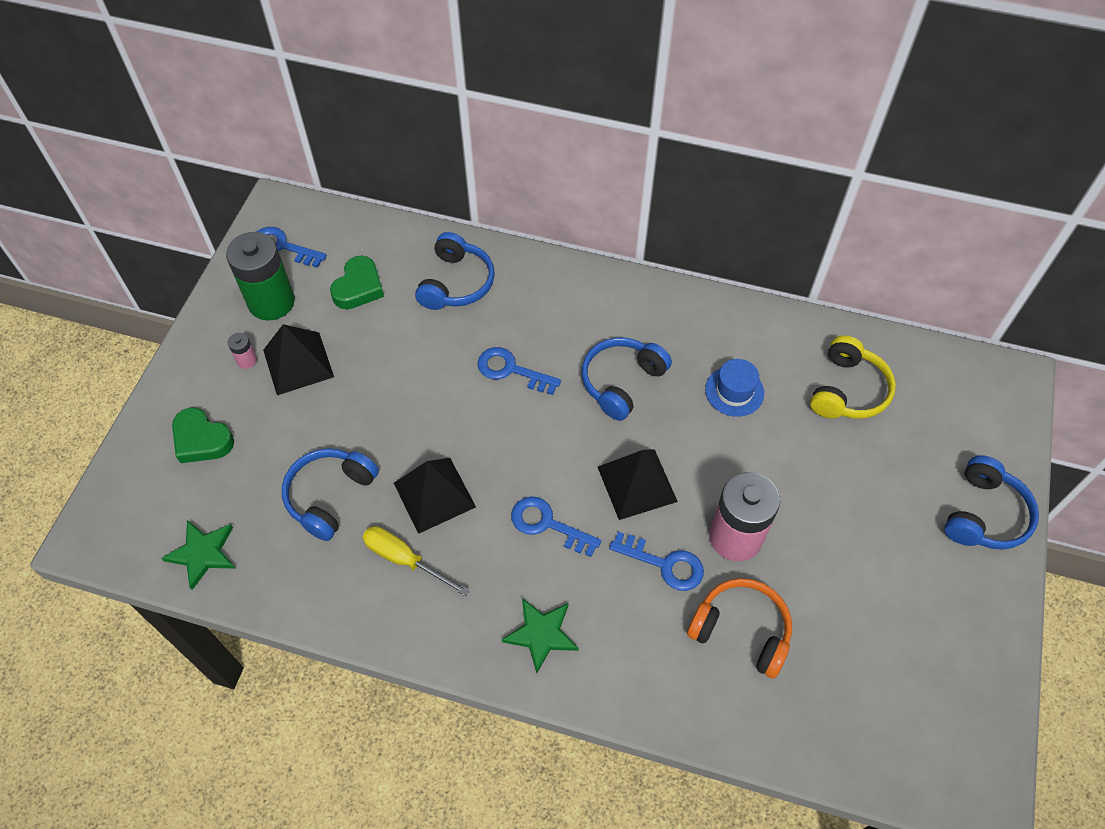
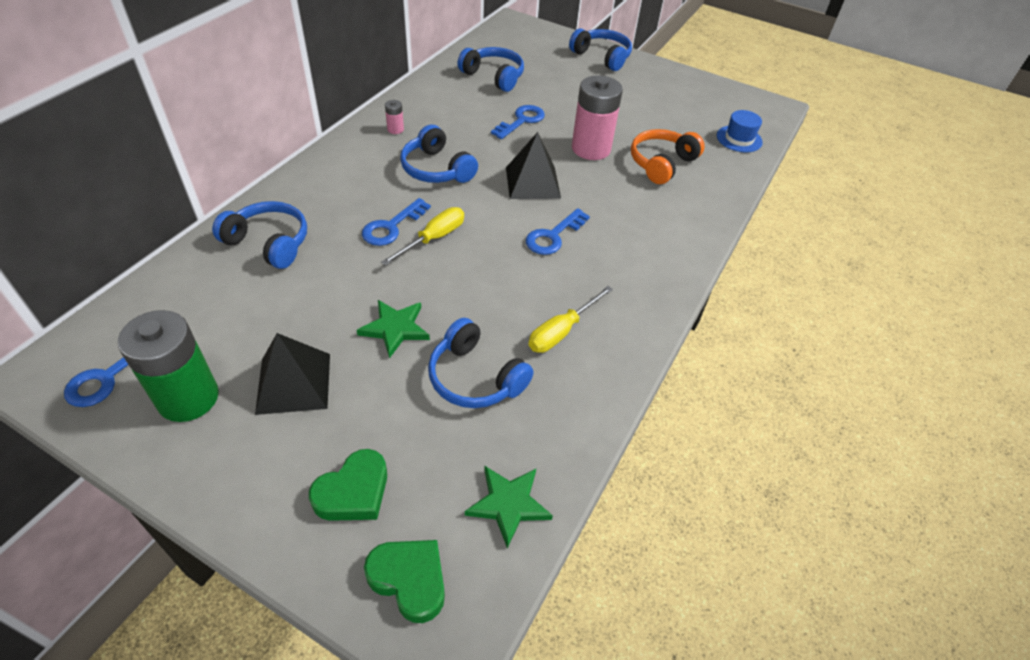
camera: 80 degrees left, 10 degrees down
pink battery [228,333,257,369] -> pink battery moved to [385,100,404,134]
green heart [330,256,384,309] -> green heart moved to [364,540,445,623]
black pyramid [394,458,476,534] -> none
green star [502,598,578,673] -> green star moved to [357,300,430,358]
blue key [609,532,704,591] -> blue key moved to [491,105,545,139]
blue hat [705,359,764,417] -> blue hat moved to [717,110,763,152]
yellow headphones [810,335,896,419] -> blue headphones [457,47,524,92]
none -> yellow screwdriver [381,207,464,266]

